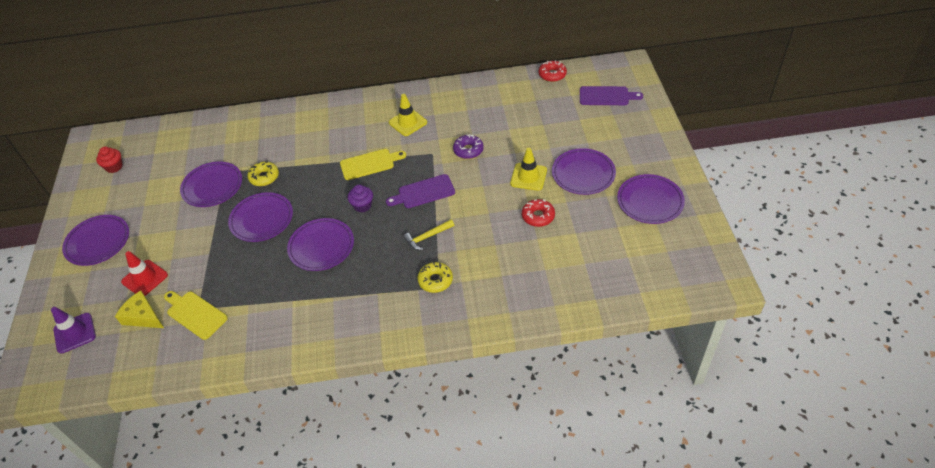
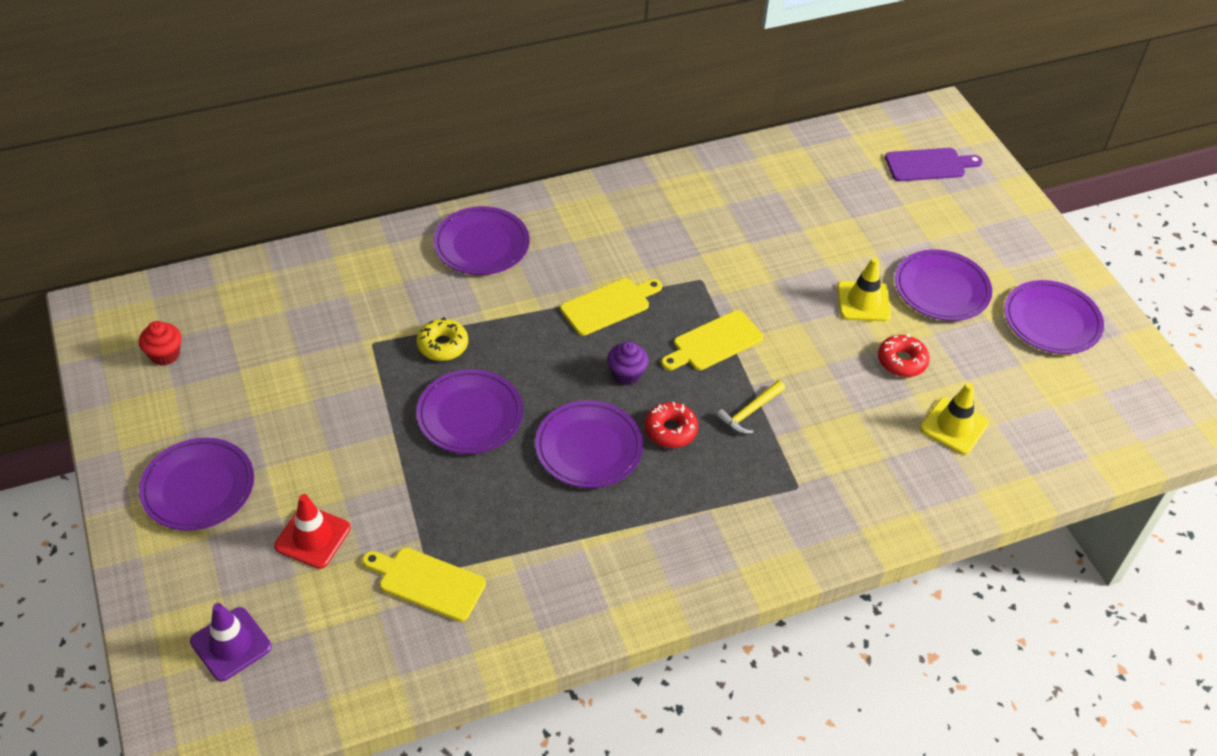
camera: 20 degrees left, 0 degrees up
yellow cheese [115,291,164,328] -> none
purple plate [180,162,242,207] -> purple plate moved to [433,206,530,275]
purple cutting board [386,174,455,208] -> yellow cutting board [661,310,763,370]
yellow traffic cone [389,94,427,136] -> yellow traffic cone moved to [920,383,989,455]
yellow donut [418,262,453,293] -> none
purple donut [453,134,484,159] -> none
red donut [539,60,567,82] -> red donut moved to [645,402,698,448]

